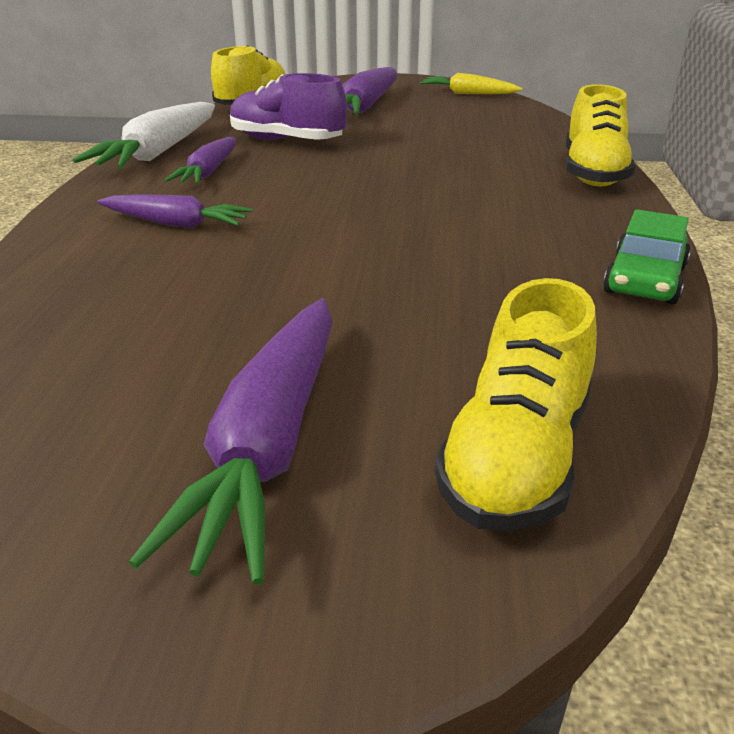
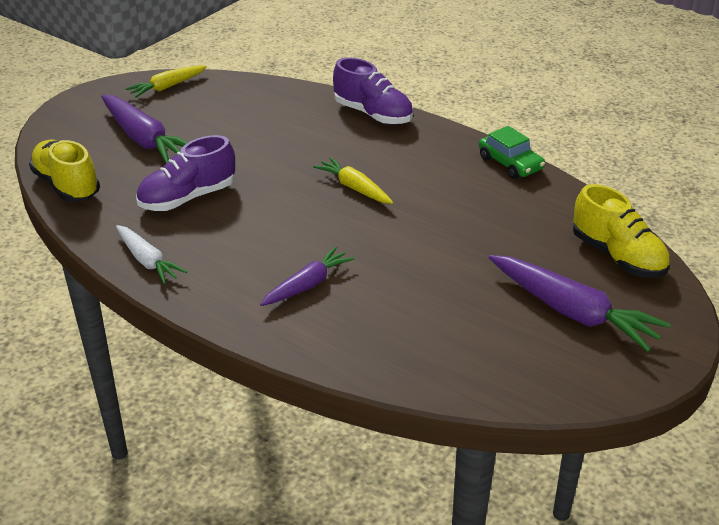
camera: 60 degrees left, 5 degrees up
white carrot [73,102,215,169] -> white carrot [116,225,187,284], size x0.61
purple carrot [165,137,236,184] -> none
yellow shoe [566,84,636,186] -> purple shoe [333,57,413,125]
none -> yellow carrot [313,157,393,204]

